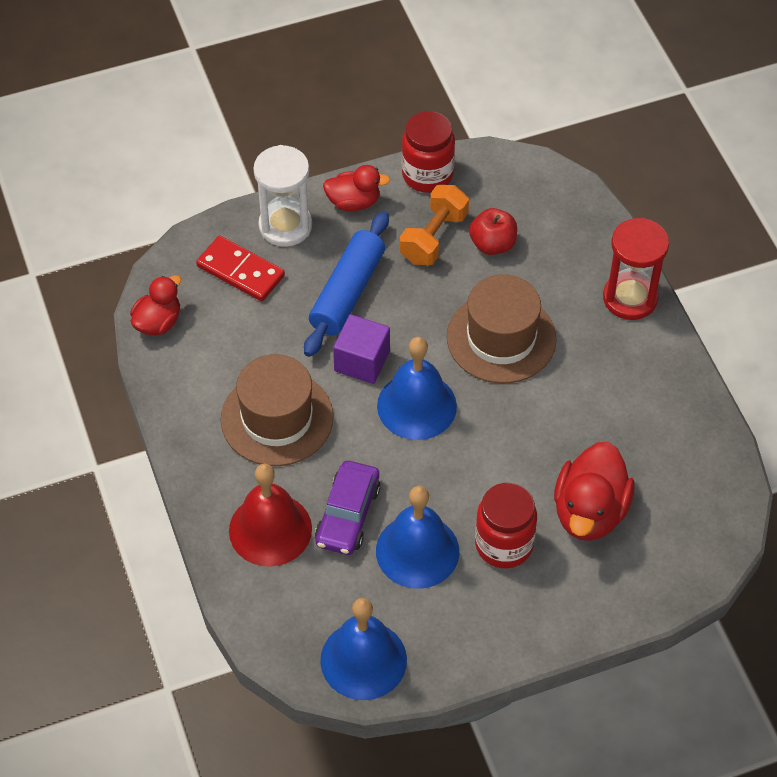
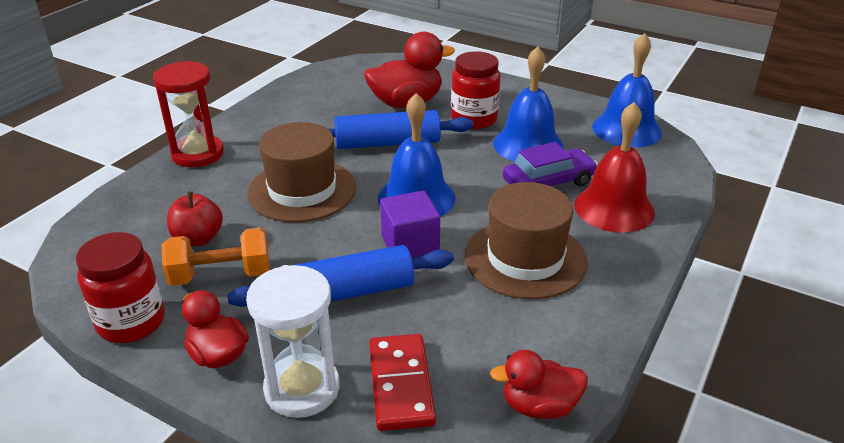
camera: 130 degrees left, 20 degrees down
none -> blue rolling pin [328,110,474,149]

